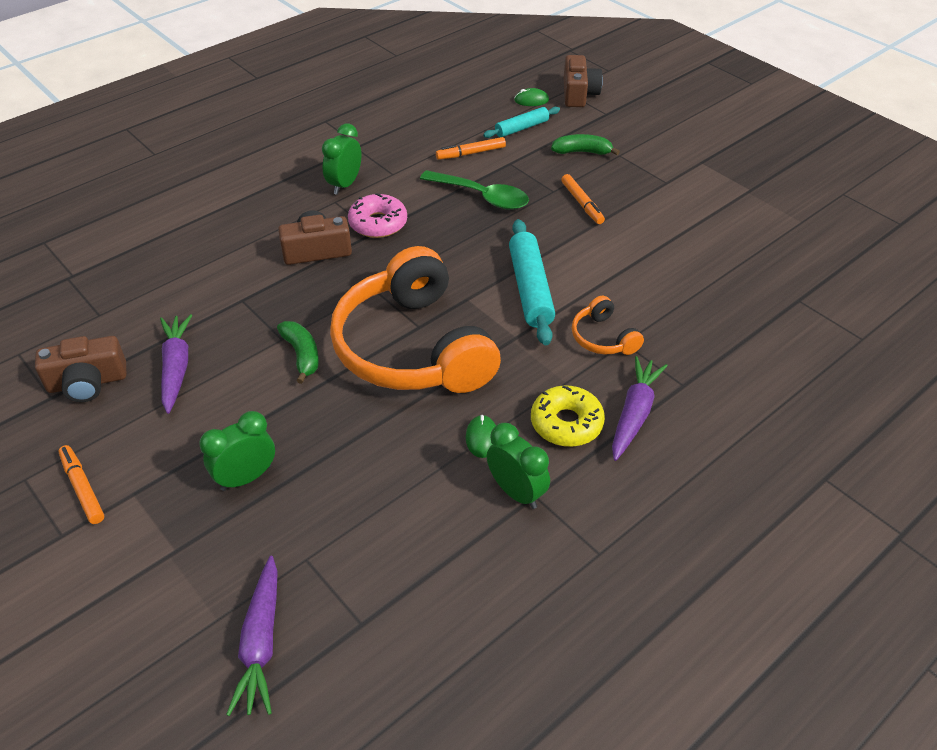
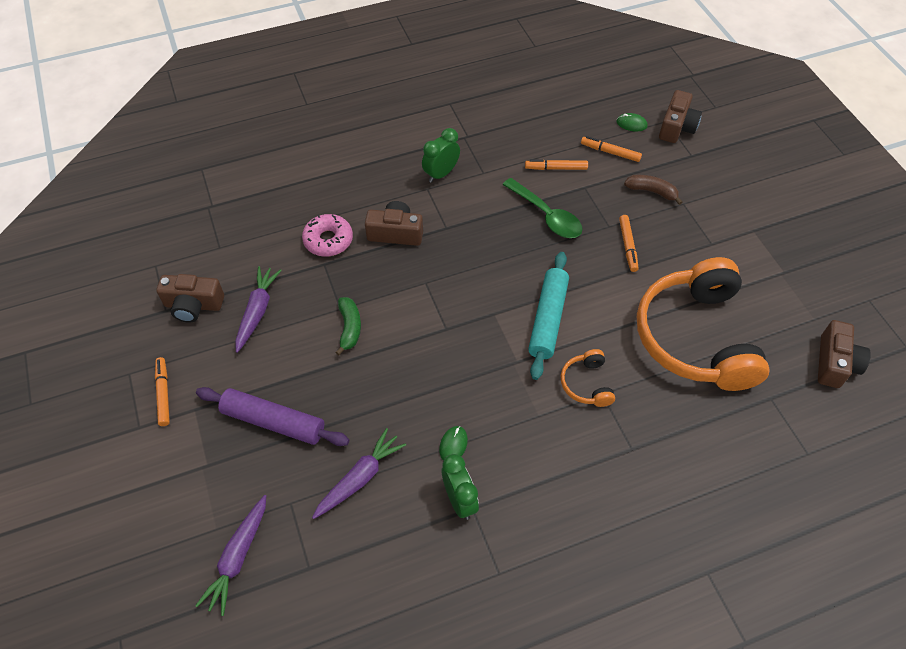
camera: 20 degrees right, 10 degrees up
green clock [199,411,275,491] -> purple rolling pin [196,387,349,446]
orange headphones [330,246,501,393] -> orange headphones moved to [637,257,770,391]
pink donut [348,193,407,238] -> pink donut moved to [302,214,353,257]
turquoise rolling pin [483,107,560,138] -> orange marker [581,136,642,162]
yellow donut [531,385,605,447] -> none
green banana [551,134,620,155] -> brown banana [624,175,683,205]
purple carrot [612,356,667,461] -> purple carrot moved to [312,428,406,519]
none -> brown camera [818,320,871,388]

